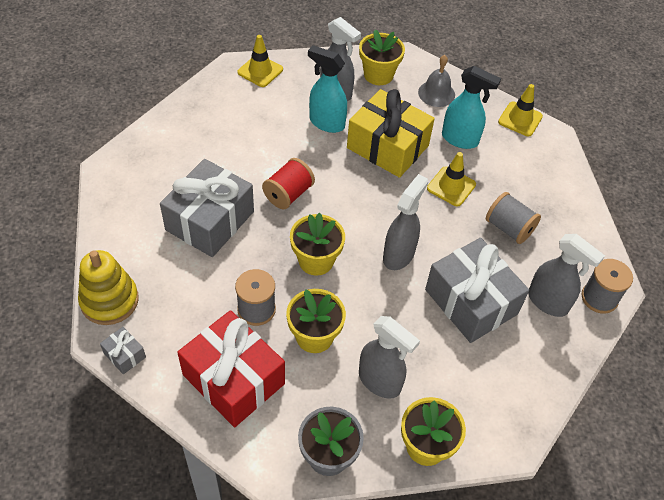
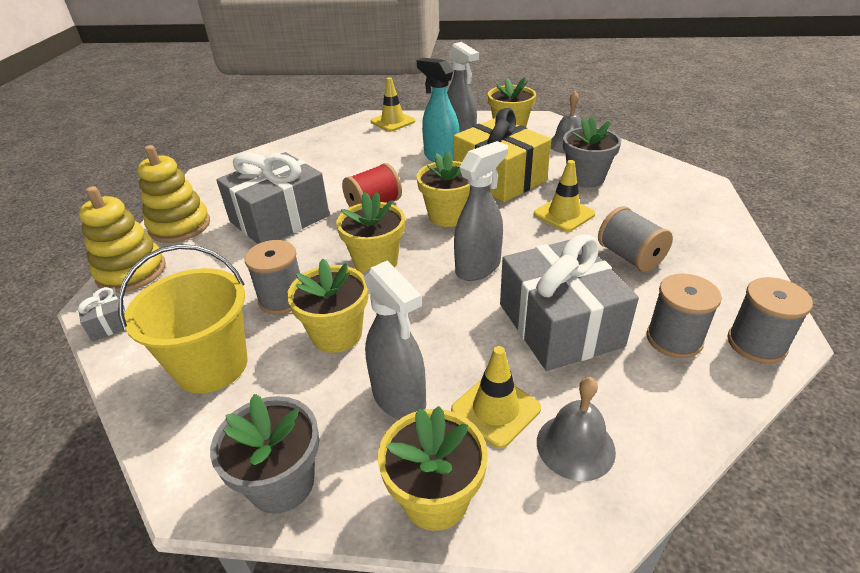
camera: 20 degrees right, 15 degrees down
red gift [177,310,285,427] -> yellow bucket [118,244,247,394]
turquoise spray bottle [442,66,501,149] -> grey flower pot [563,116,621,188]
yellow traffic cone [498,84,543,136] -> yellow traffic cone moved to [451,346,541,448]
grey spray bottle [528,234,605,317] -> grey spool [646,274,722,358]
none -> yellow stacking toy [137,145,210,243]
none -> yellow flower pot [416,151,470,227]
none -> grey bell [537,377,616,481]

